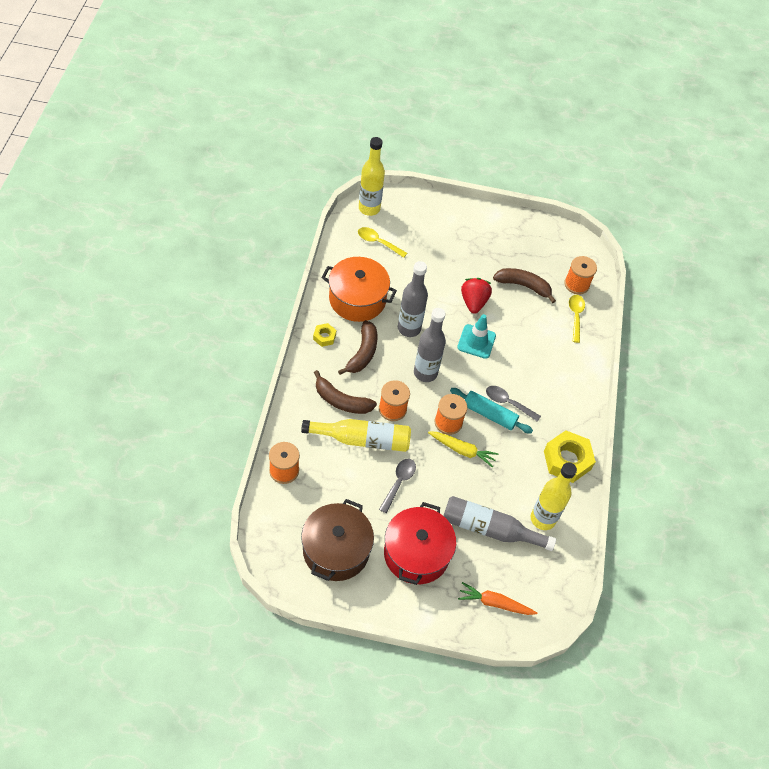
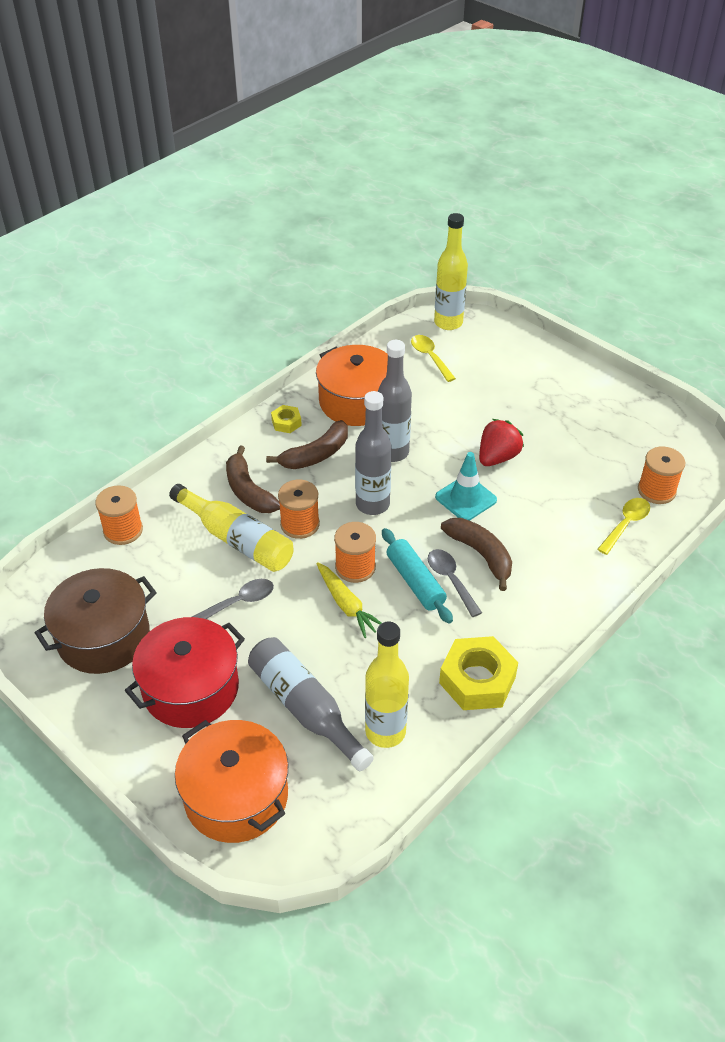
camera: 40 degrees right, 10 degrees down
orange carrot [458,582,537,615] -> orange pot [175,720,289,843]
brown banana [493,268,556,303] -> brown banana moved to [441,518,512,591]

